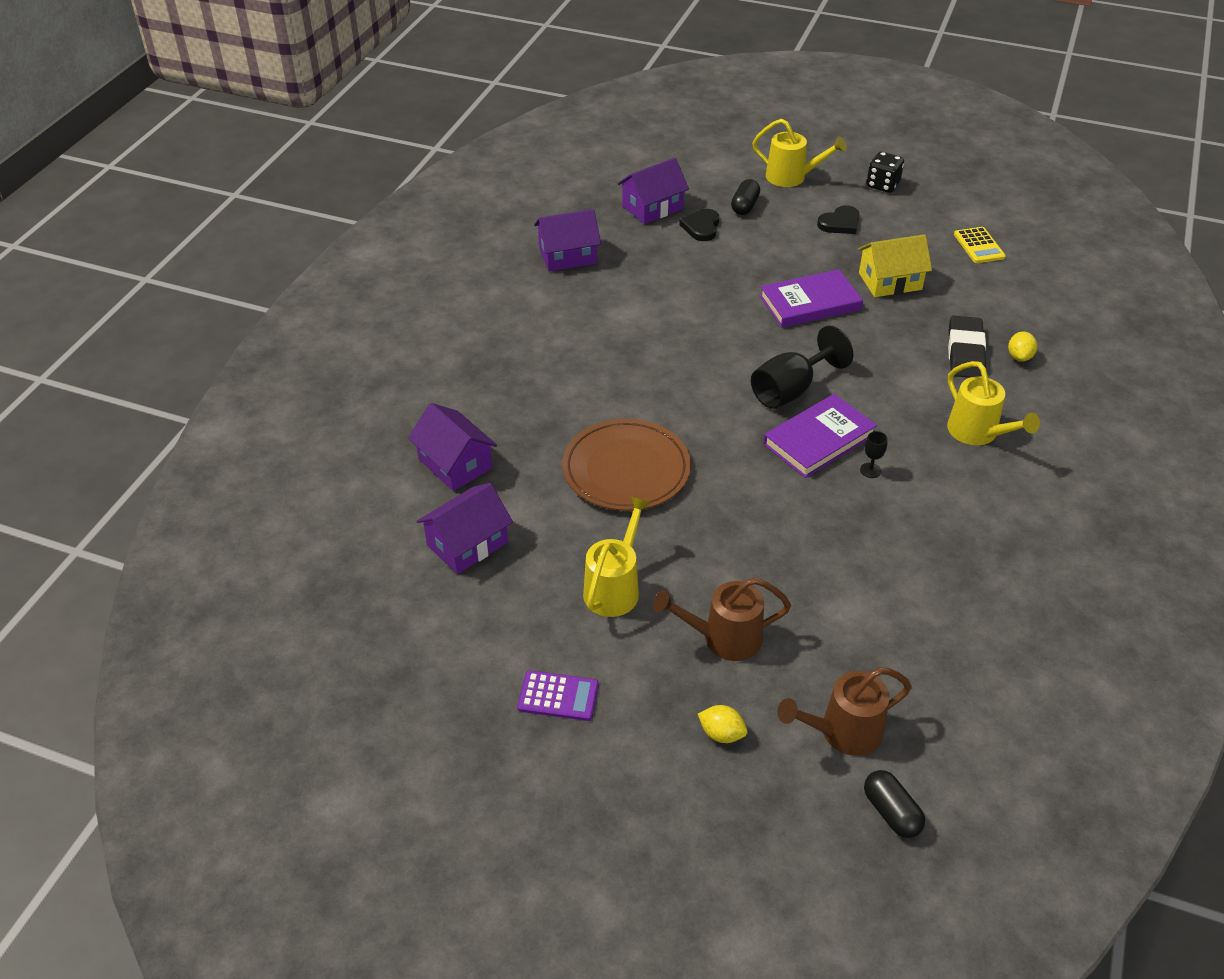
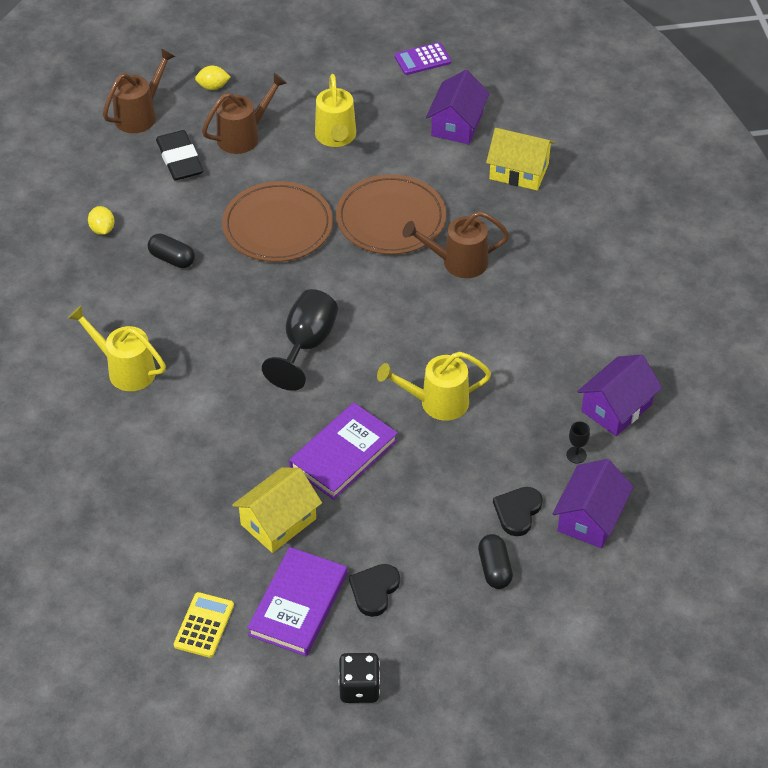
camera: 150 degrees right, 5 degrees up
purple house [408,403,497,491] -> yellow house [486,128,555,191]
purple calculator [518,670,599,721] -> purple calculator moved to [394,42,451,75]
black heart [679,209,719,241] -> black heart turned 135 degrees counterclockwise [493,487,543,536]
yellow watering can [752,119,847,187] -> yellow watering can moved to [377,352,491,421]
purple book [763,394,877,478] -> purple book moved to [247,547,347,656]
black goblet [860,431,888,478] -> black goblet moved to [566,421,590,463]
black capsule [864,770,925,838] -> black capsule moved to [148,234,195,268]
black eraser [948,316,986,378] -> black eraser moved to [156,130,203,180]
yellow calculator [954,227,1006,263] -> yellow calculator turned 60 degrees clockwise [174,592,234,658]
yellow lemon [1008,332,1037,361] -> yellow lemon moved to [88,206,114,235]
none -> brown plate [222,181,333,262]
none -> brown watering can [403,211,509,278]

